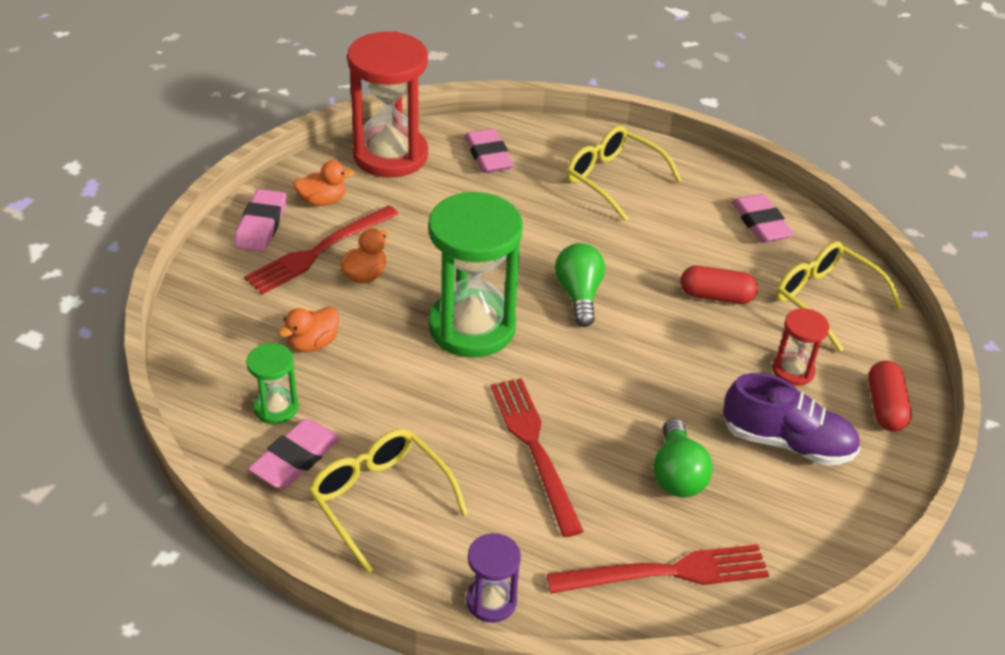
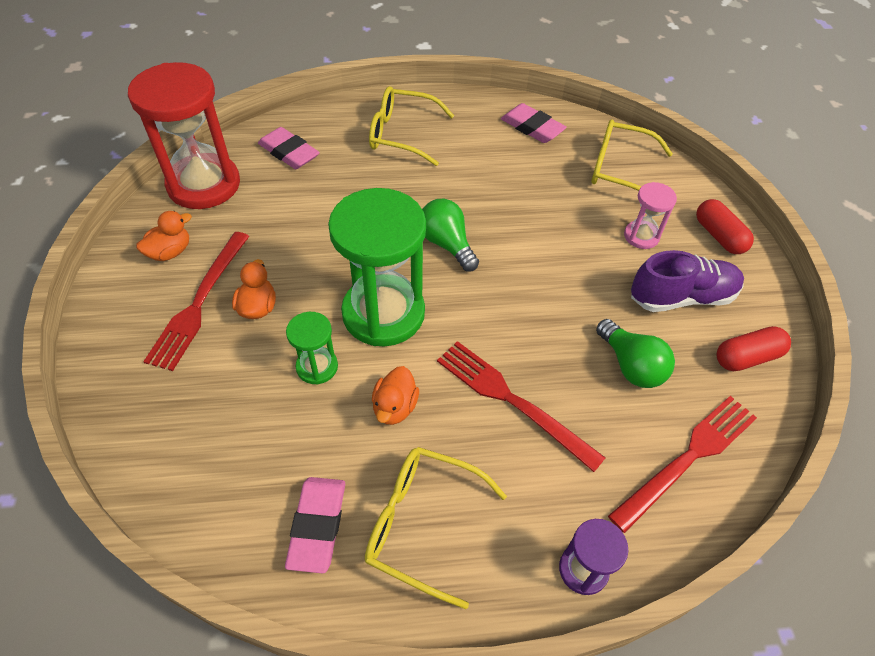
camera: 30 degrees left, 10 degrees up
pink eraser [234,189,287,252] -> none
green hourglass [246,343,299,424] -> green hourglass moved to [286,312,338,384]
orange duck [278,307,339,352] -> orange duck moved to [372,366,419,425]
red capsule [681,266,758,304] -> red capsule moved to [716,326,791,371]
red hourglass [772,308,829,386] -> pink hourglass [624,182,677,249]

